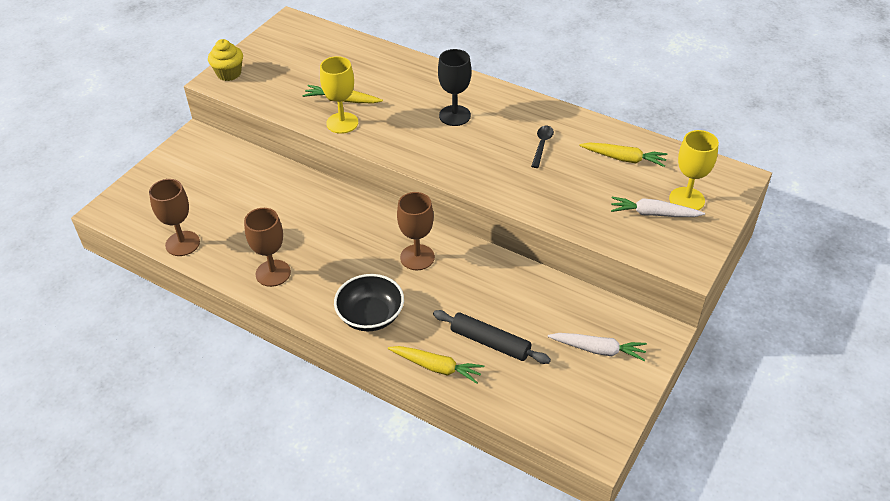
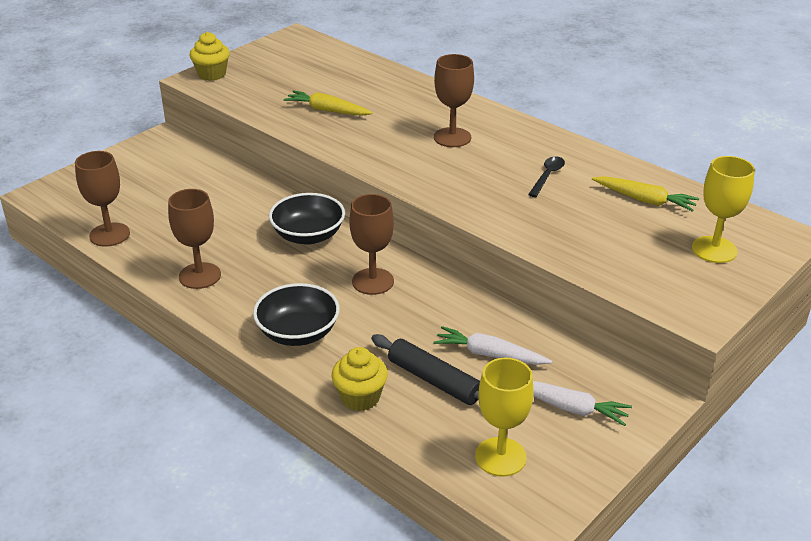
camera: 10 degrees right, 10 degrees down
yellow goblet [320,56,358,134] -> yellow goblet moved to [475,357,534,477]
yellow carrot [388,346,484,384] -> yellow cupcake [331,347,388,411]
black goblet [438,49,471,126] -> brown goblet [434,54,474,147]
white carrot [611,197,705,217] -> white carrot moved to [434,326,552,365]
none -> black bowl [269,193,345,245]

